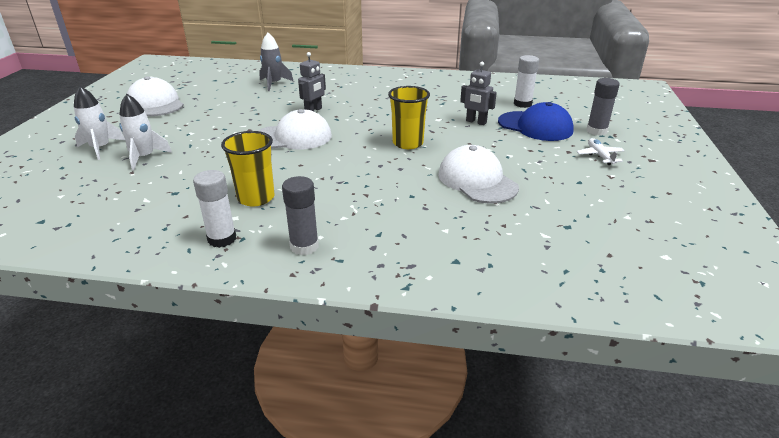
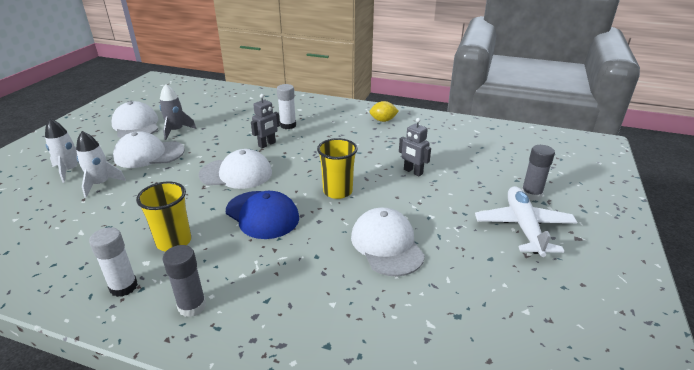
camera: 10 degrees right, 0 degrees up
grey rocket [259,33,293,91] -> grey rocket moved to [160,84,197,140]
blue cap [498,102,574,141] -> blue cap moved to [226,191,299,239]
white glue stick [514,55,539,108] -> white glue stick moved to [277,84,296,129]
white plane [576,138,625,165] -> white plane [475,186,577,257], size x1.99
none -> white cap [113,131,185,168]
none -> yellow lemon [370,101,399,122]

